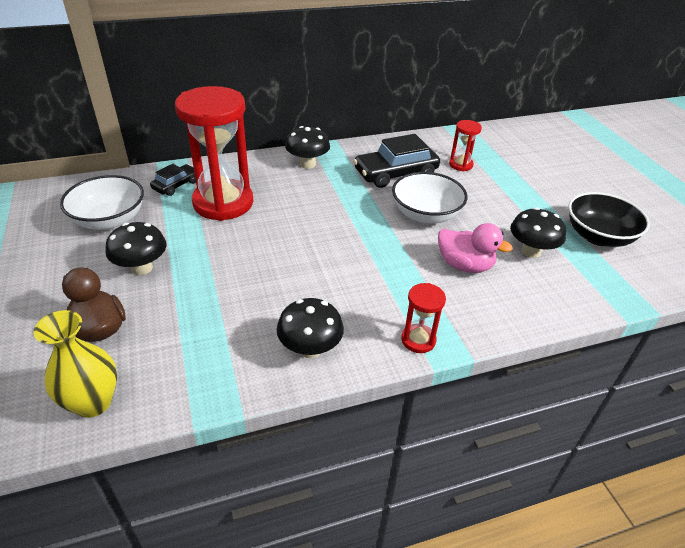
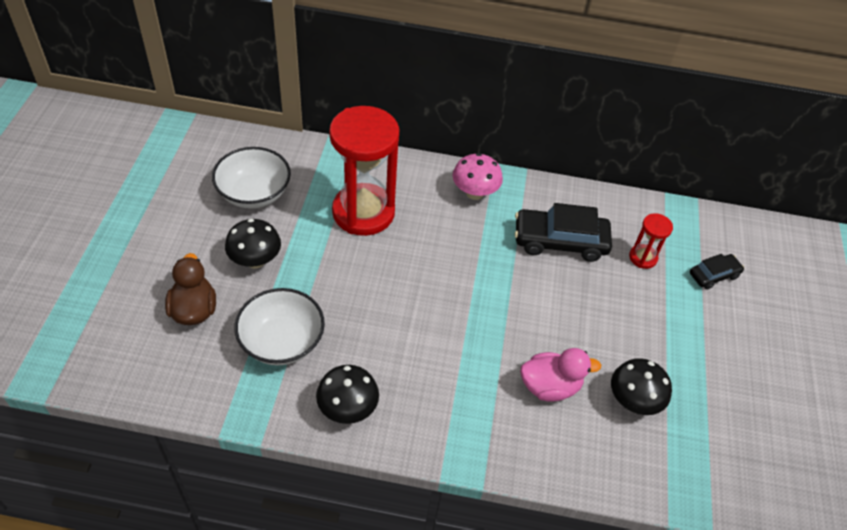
camera: 25 degrees right, 10 degrees up
yellow vase [34,310,117,418] -> none
black car [150,164,196,196] -> black car moved to [690,254,744,289]
black mushroom [285,126,330,169] -> pink mushroom [453,153,503,200]
white bowl [392,172,467,224] -> white bowl moved to [234,288,325,365]
red hourglass [401,283,446,353] -> none
pink duck [438,223,513,273] -> pink duck turned 60 degrees counterclockwise [520,348,601,402]
black bowl [568,192,650,247] -> none

